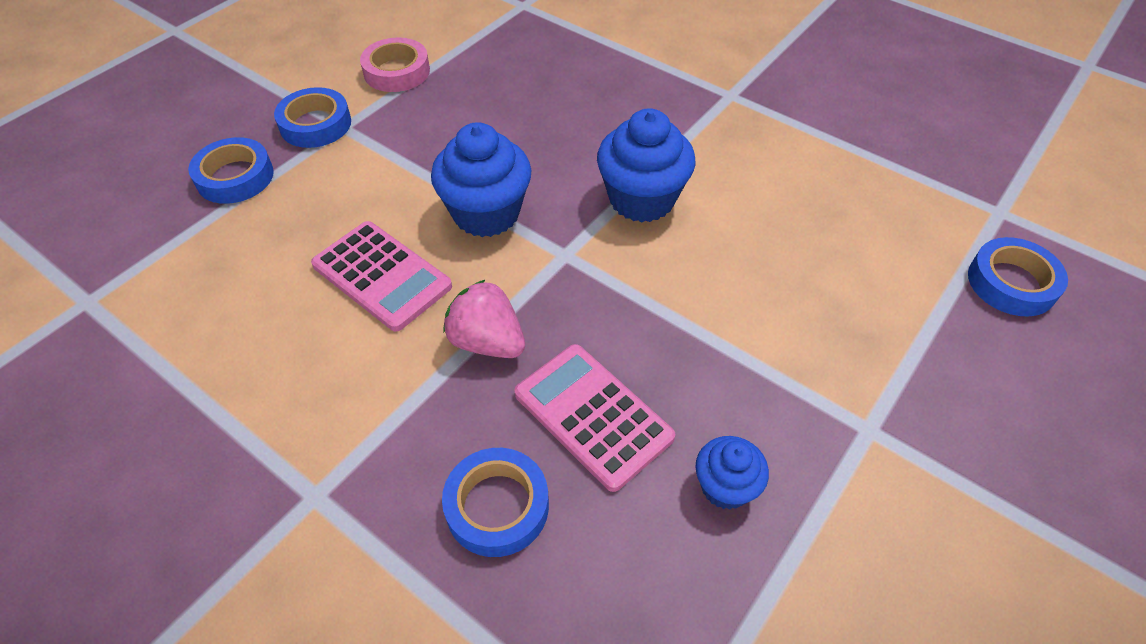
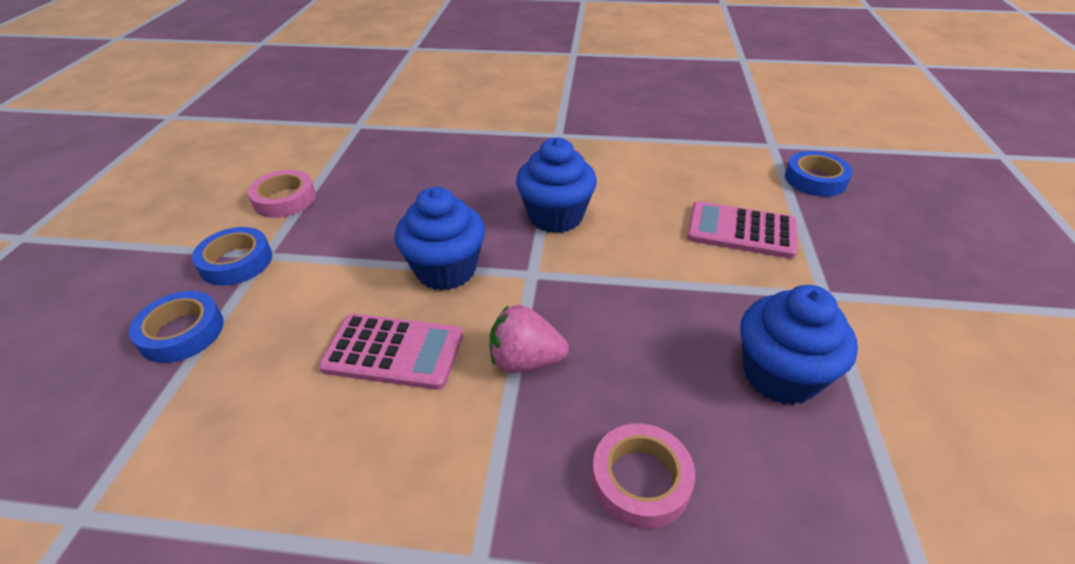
camera: 30 degrees left, 10 degrees down
blue tape [442,448,549,557] -> pink tape [592,423,695,529]
pink calculator [514,344,675,492] -> pink calculator moved to [687,201,798,259]
blue cupcake [695,436,769,510] -> blue cupcake [740,285,858,405], size x1.77

